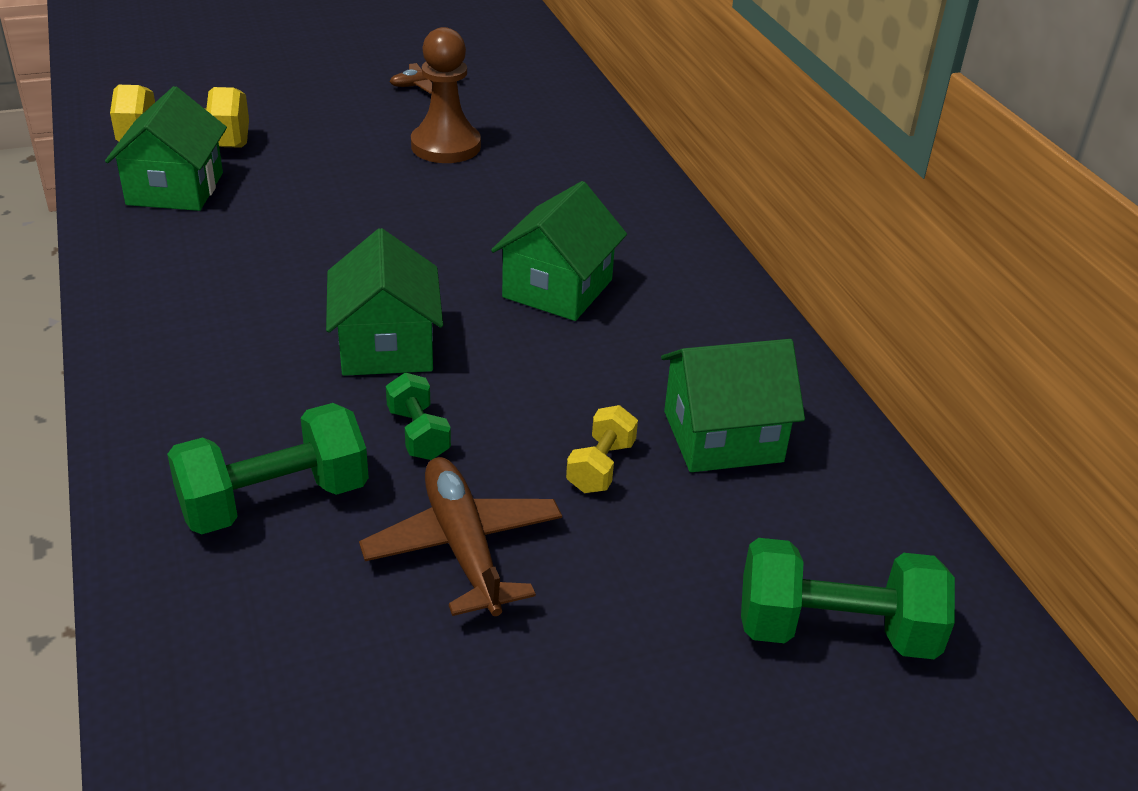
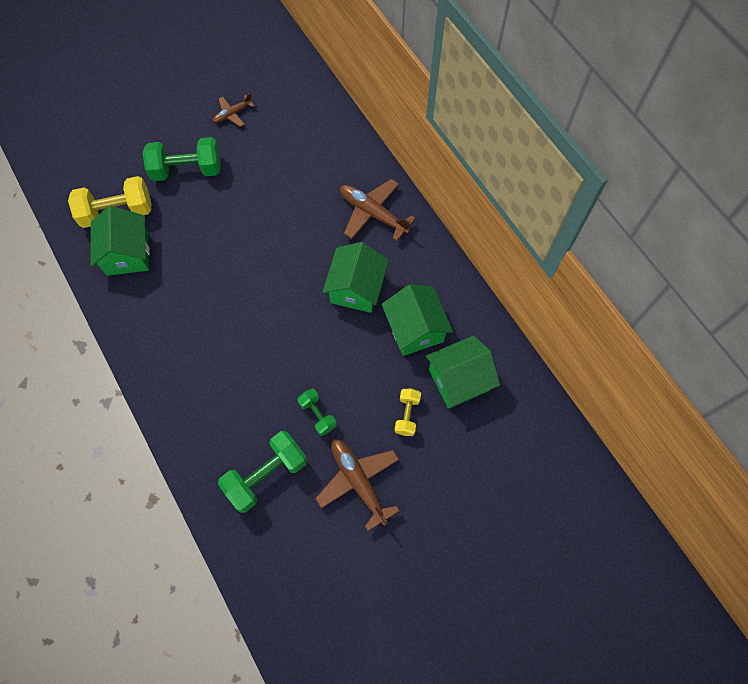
camera: 10 degrees left, 30 degrees up
green house [326,228,443,376] -> green house moved to [382,285,453,356]
brown pawn [411,27,481,163] -> none
green dumbbell [741,538,955,659] -> green dumbbell moved to [143,137,221,181]
none -> brown plane [340,179,416,241]

